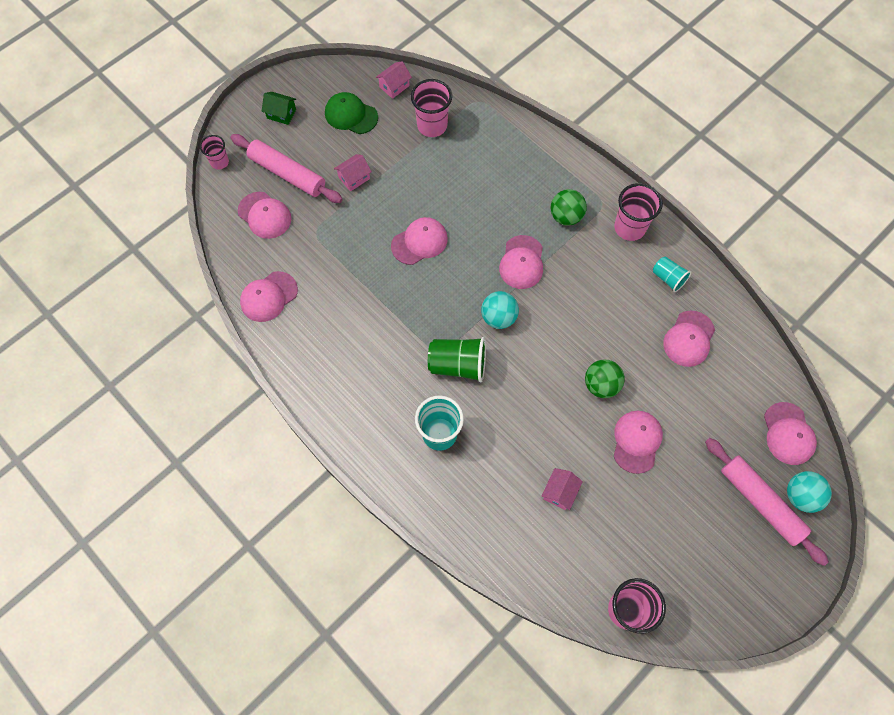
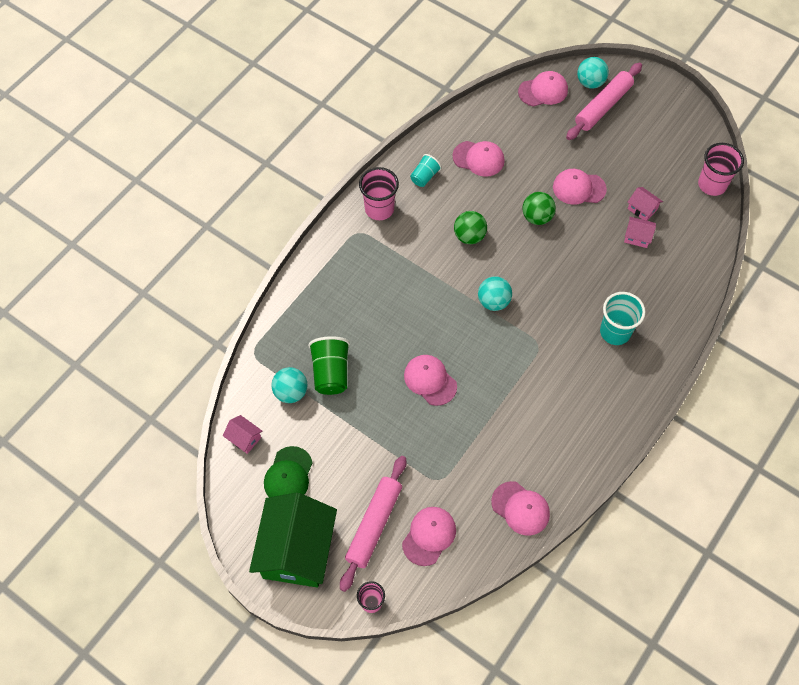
camera: 100 degrees left, 5 degrees down
green house [262,92,296,125] -> green house [249,493,337,588], size x2.47
pink house [334,154,372,192] -> pink house moved to [627,187,663,221]
pink cup [411,79,452,137] -> turquoise ball [271,367,307,403]
green cup [428,337,486,383] -> green cup moved to [308,336,350,395]
pink cap [499,235,543,289] -> none
green ball [550,189,587,226] -> green ball moved to [454,211,487,244]

